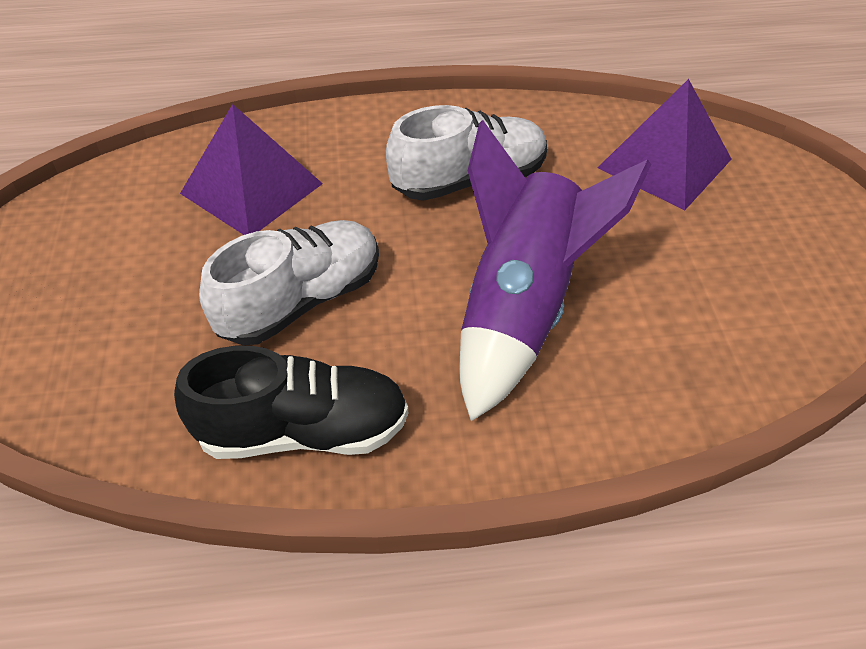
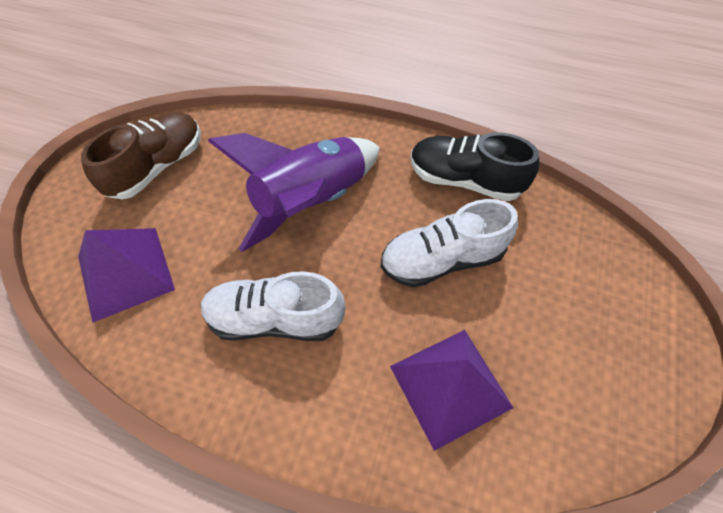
camera: 155 degrees left, 10 degrees up
none -> brown shoe [81,112,201,199]

